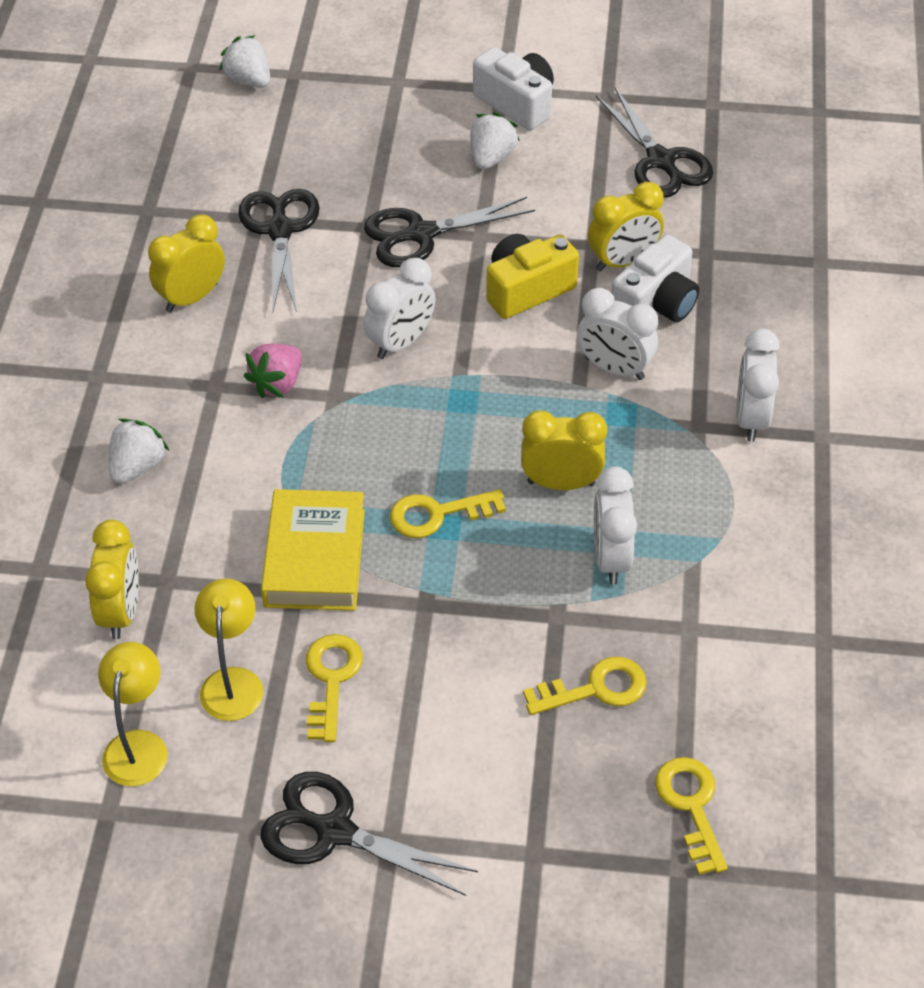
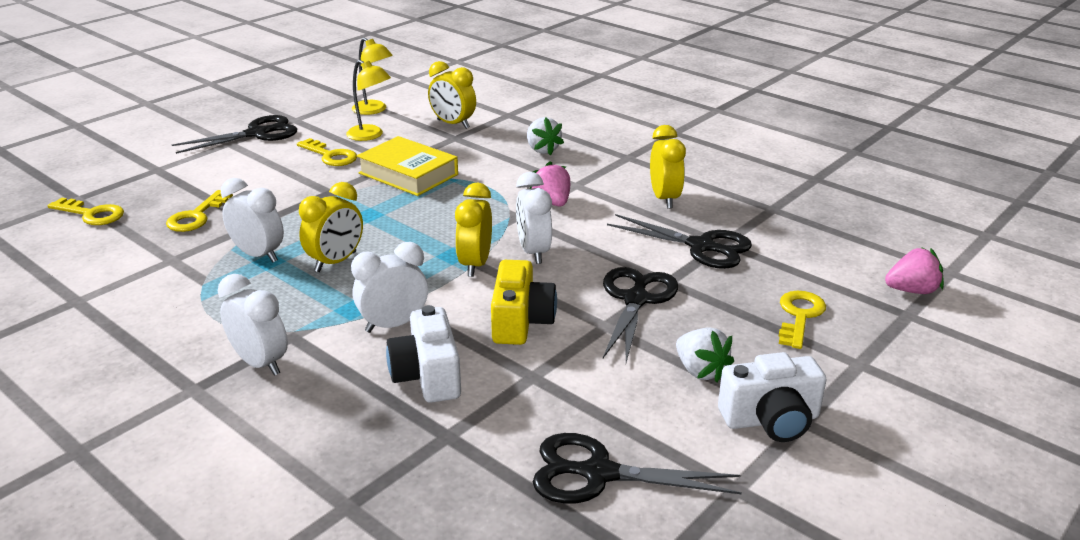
camera: 125 degrees right, 20 degrees down
white strawberry [219,35,270,88] -> pink strawberry [885,247,944,294]
yellow key [390,489,506,538] -> yellow key moved to [778,291,826,349]
yellow clock [588,182,664,272] -> yellow clock moved to [455,183,492,277]

